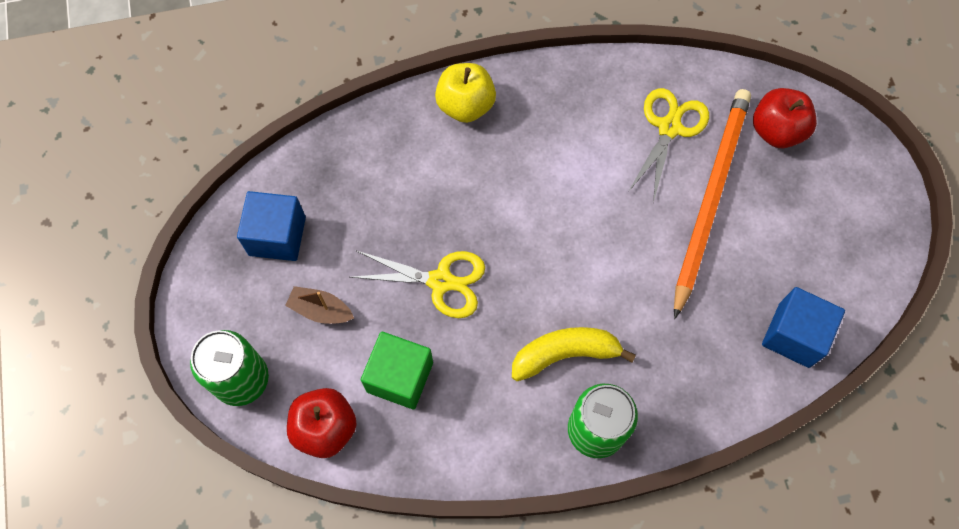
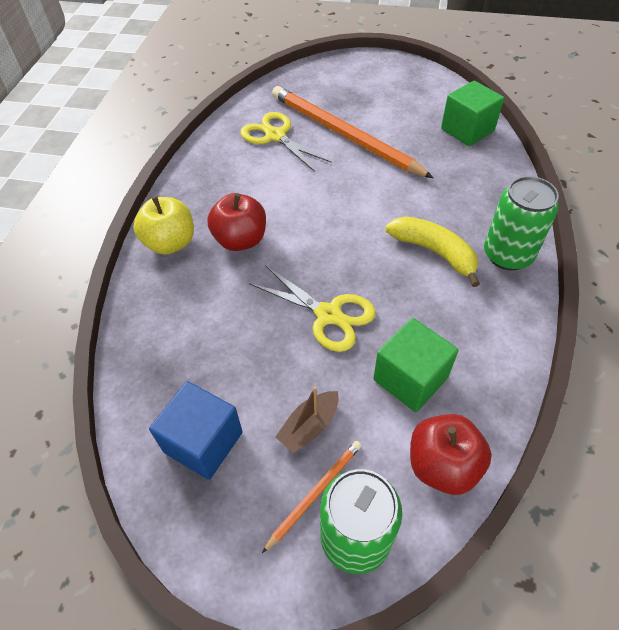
camera: 65 degrees left, 15 degrees down
yellow scissors [351,251,485,318] -> yellow scissors turned 90 degrees clockwise [249,265,376,352]
yellow banana [512,327,636,381] -> yellow banana turned 120 degrees clockwise [385,216,480,287]
red apple [753,88,817,148] -> red apple moved to [207,193,266,251]
blue cube [762,287,845,368] -> green cube [441,81,504,146]
none -> orange pencil [262,441,362,553]

